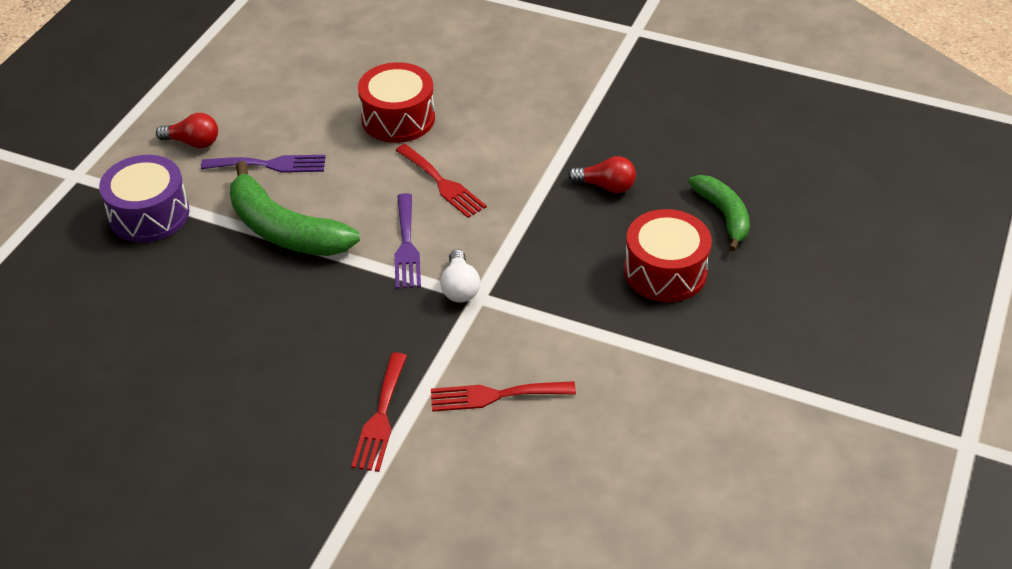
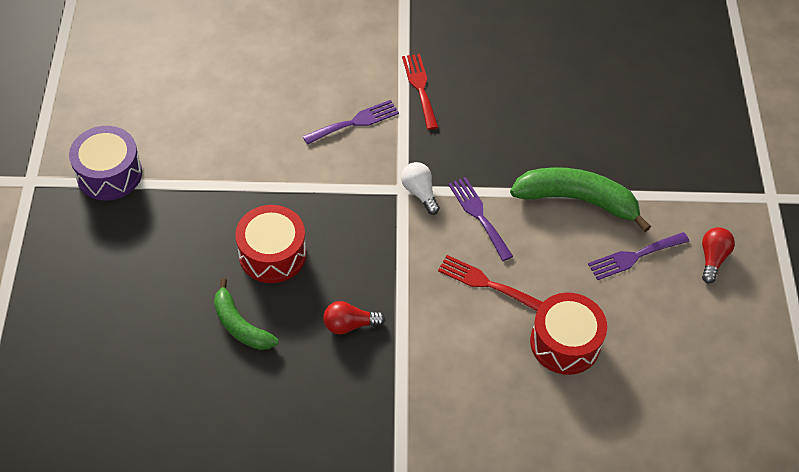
camera: 155 degrees right, 10 degrees up
purple drum [99,155,189,243] -> purple drum moved to [69,126,142,200]
red light bulb [156,113,218,148] -> red light bulb turned 120 degrees clockwise [702,227,735,283]
red fork [431,381,576,412] -> purple fork [303,100,399,145]

